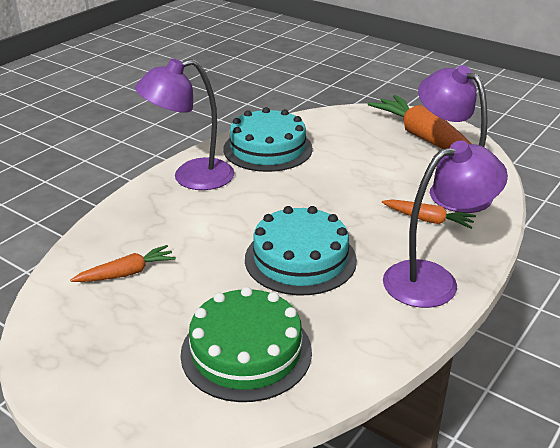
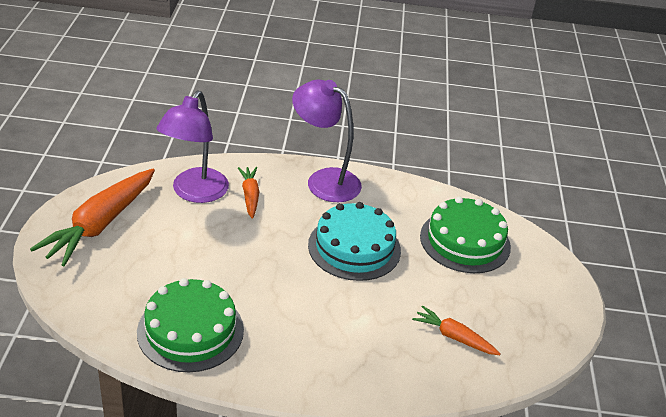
camera: 125 degrees left, 5 degrees up
purple lamp [135,58,235,190] -> none
turquoise cake [223,107,313,172] -> green cake [137,278,244,372]

